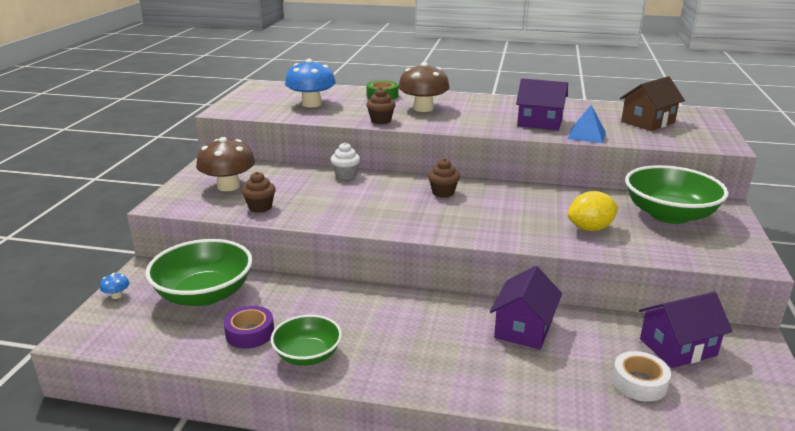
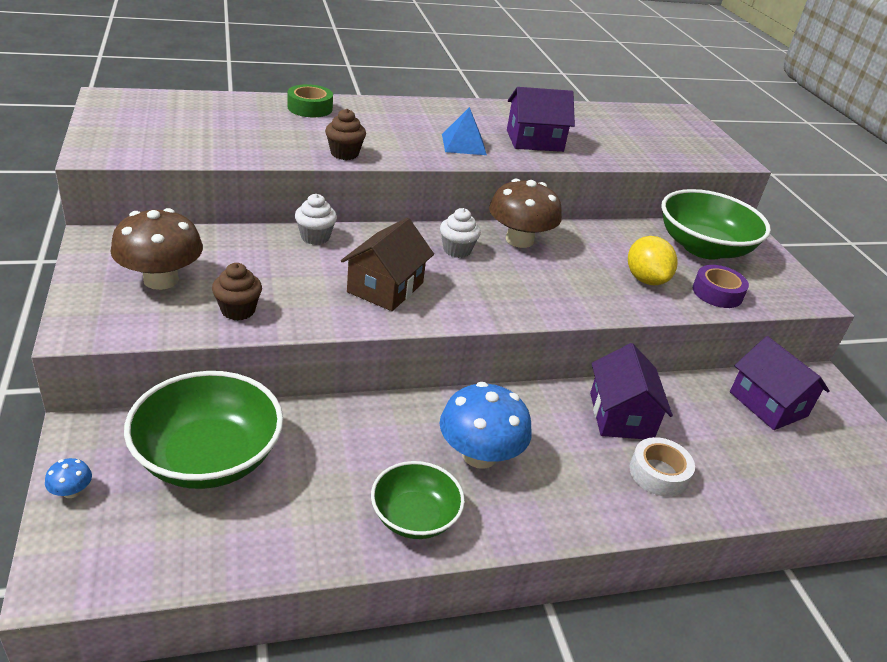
camera: 30 degrees left, 10 degrees up
purple tape [224,306,274,349] -> purple tape moved to [693,265,749,308]
blue mushroom [285,59,336,107] -> blue mushroom moved to [440,382,532,469]
brown mushroom [398,62,450,112] -> brown mushroom moved to [489,179,562,248]
brown cupcake [428,158,460,198] -> white cupcake [440,208,481,258]
blue pyramid [568,105,606,143] -> blue pyramid moved to [442,107,487,155]
yellow lemon [568,191,618,231] -> yellow lemon turned 60 degrees counterclockwise [628,236,678,285]
white tape [612,351,671,402] -> white tape moved to [629,437,695,497]
brown house [620,76,685,131] -> brown house moved to [341,218,434,311]
purple house [639,292,733,368] -> purple house turned 75 degrees counterclockwise [730,336,830,430]

